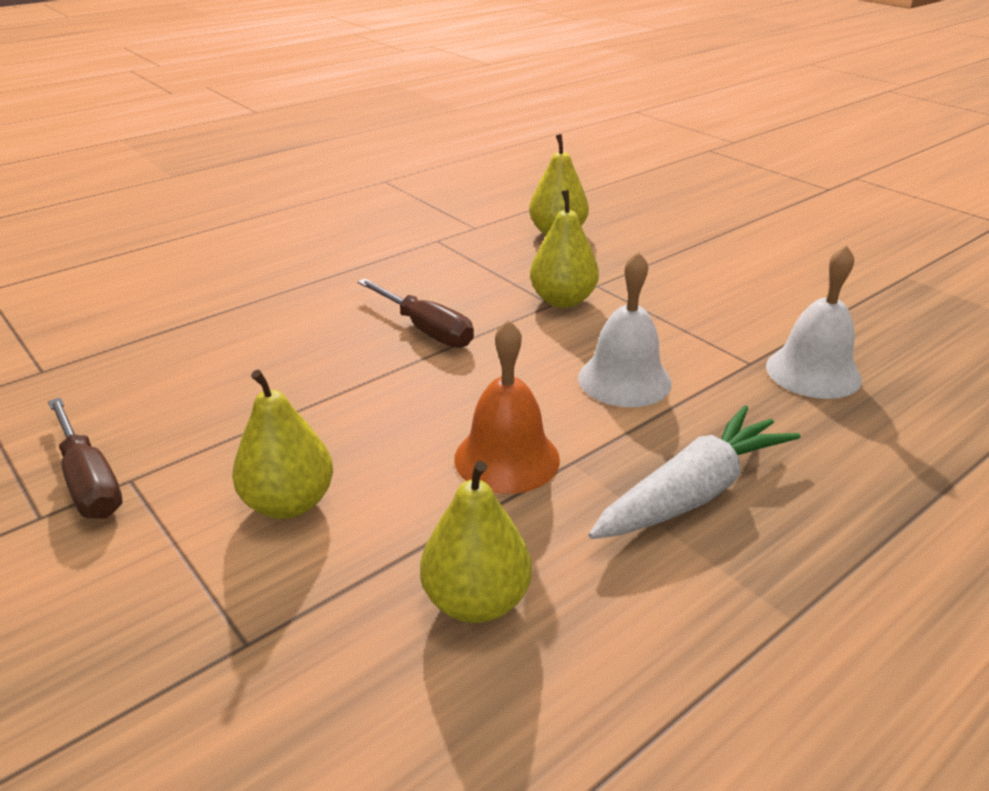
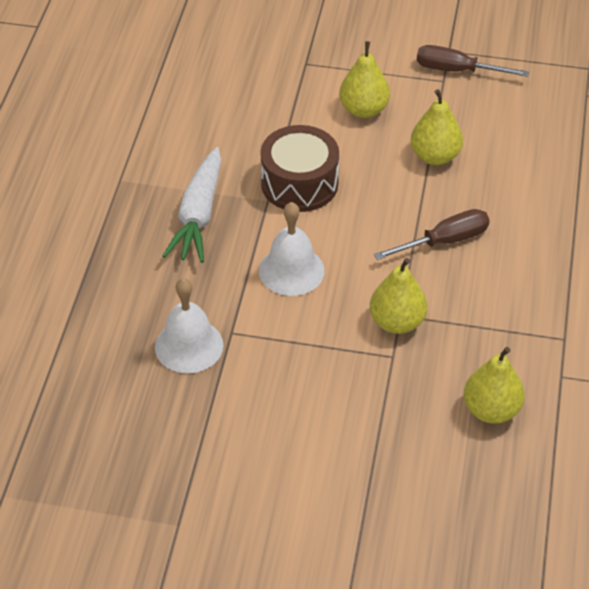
camera: 140 degrees right, 15 degrees up
brown screwdriver [358,278,474,348] -> brown screwdriver turned 150 degrees clockwise [374,209,490,260]
yellow pear [420,461,532,623] -> yellow pear moved to [411,89,463,165]
orange bell [454,320,560,494] -> brown drum [260,125,339,212]

